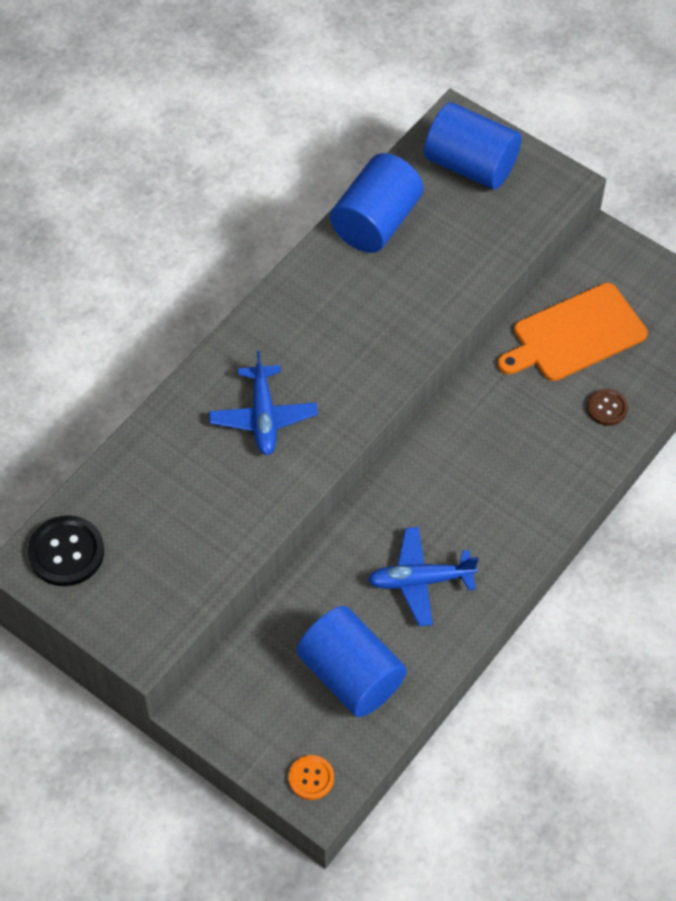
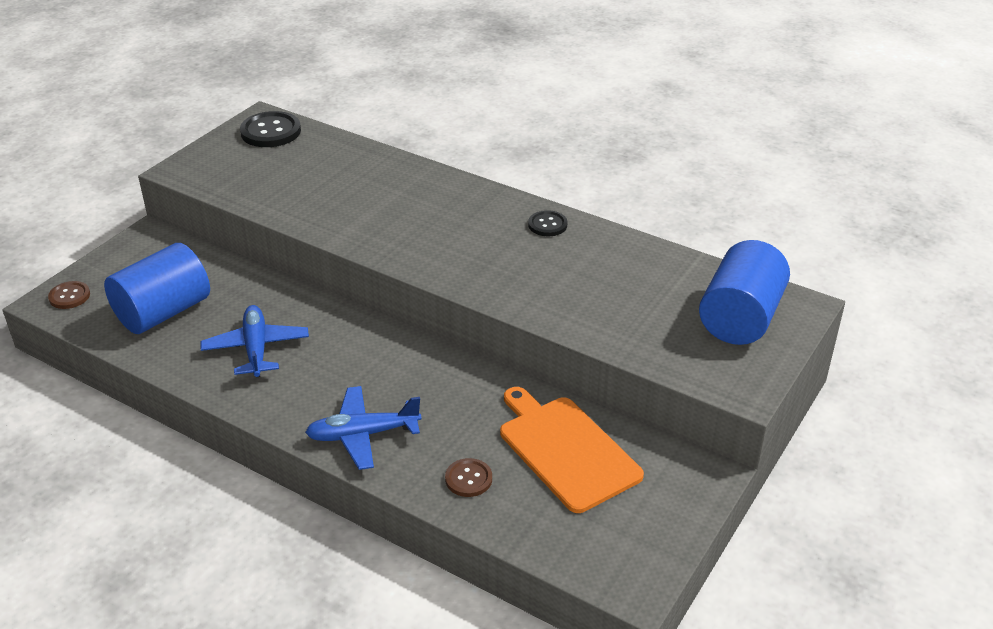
camera: 85 degrees right, 20 degrees down
blue plane [209,351,318,455] -> blue plane moved to [305,386,422,470]
orange button [289,755,334,800] -> brown button [48,281,90,309]
blue cylinder [330,153,423,253] -> none
none -> black button [528,210,567,236]

